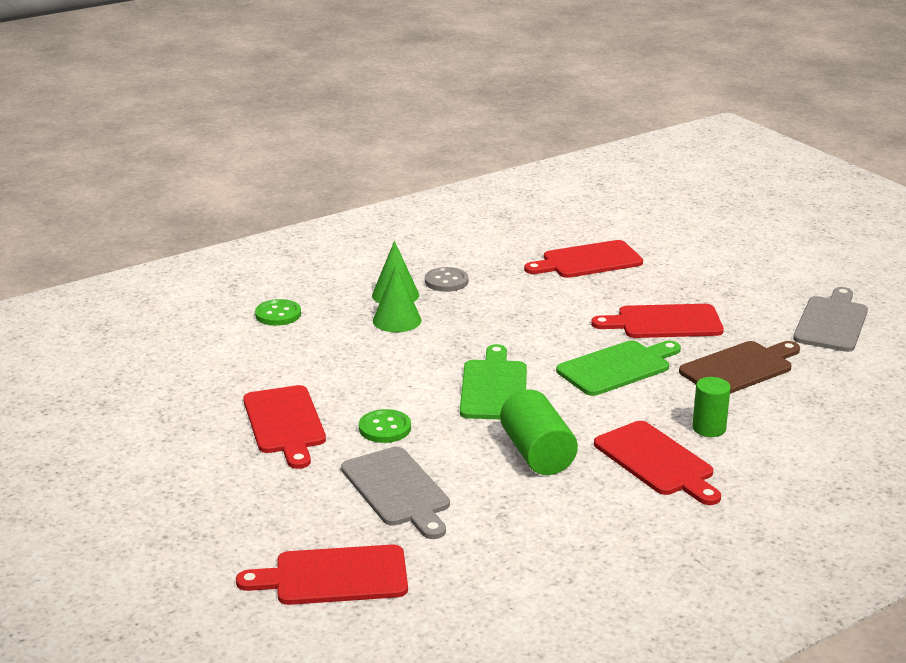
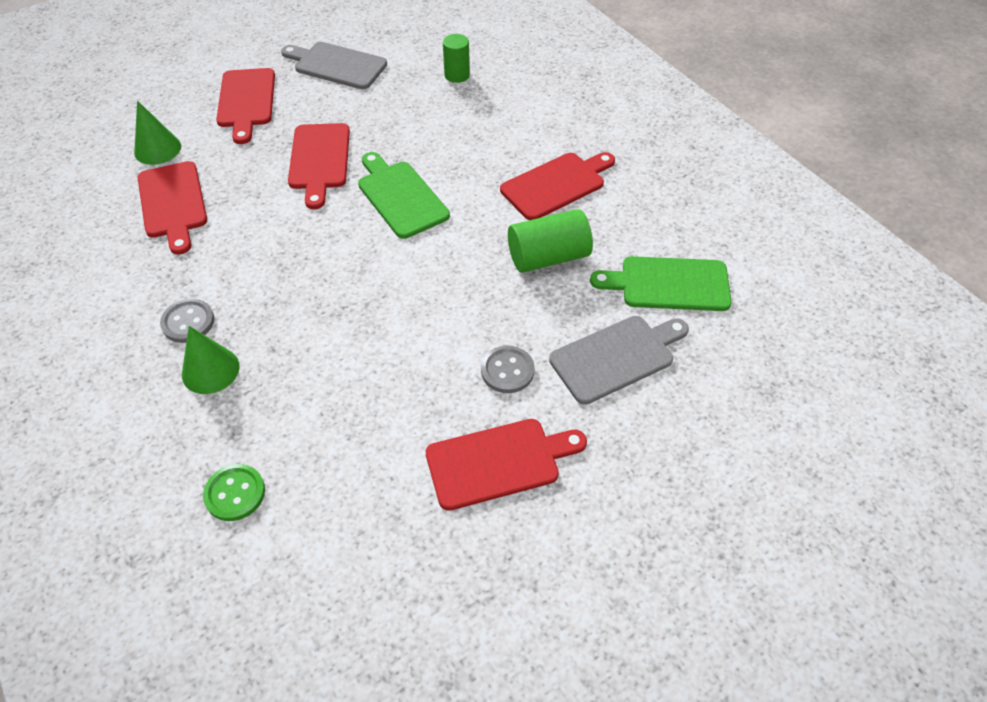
camera: 90 degrees left, 25 degrees up
red cutting board [236,545,408,605] -> red cutting board moved to [216,68,275,144]
green button [359,409,411,443] -> grey button [481,346,535,393]
green cone [373,265,421,332] -> green cone moved to [134,101,181,165]
green cutting board [460,344,527,419] -> green cutting board moved to [590,256,732,311]
brown cutting board [679,341,800,394] -> none
green cylinder [692,377,731,437] -> green cylinder moved to [443,34,470,83]

